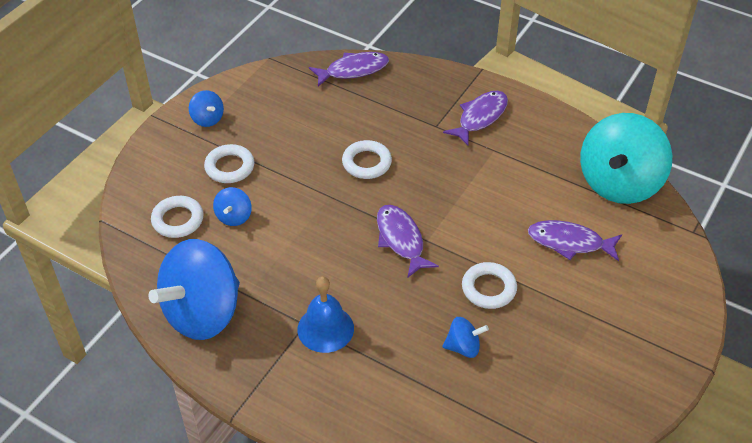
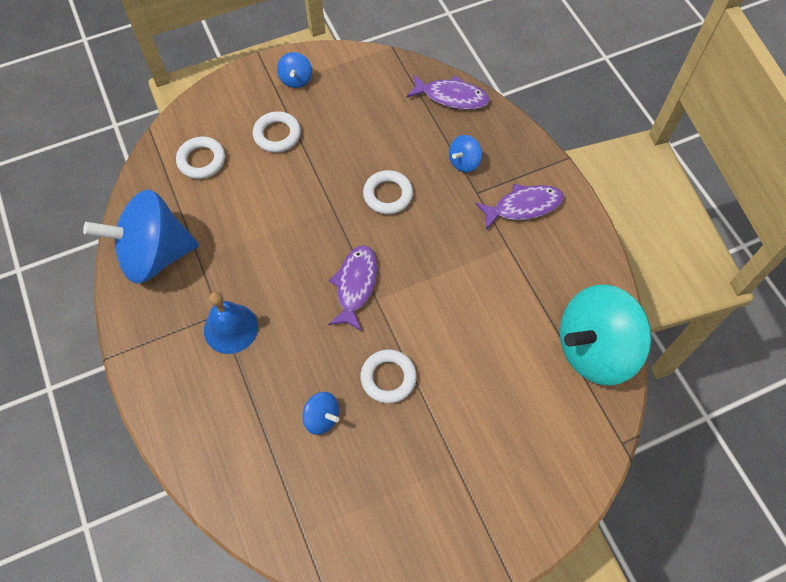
camera: 35 degrees right, 15 degrees up
blue spinning top [213,187,252,226] -> blue spinning top moved to [449,135,482,173]
purple fish [528,220,622,261] -> none

